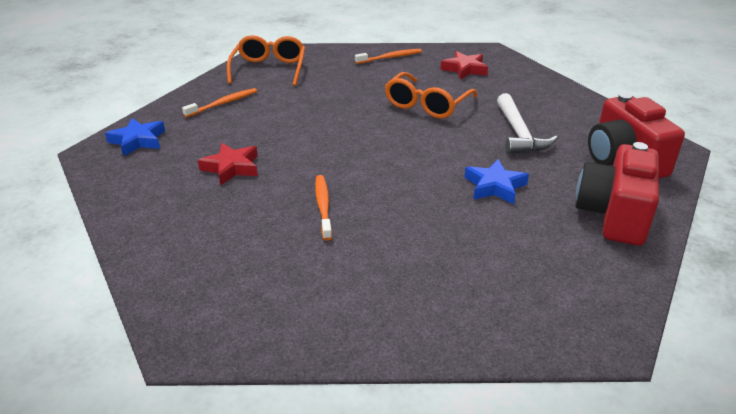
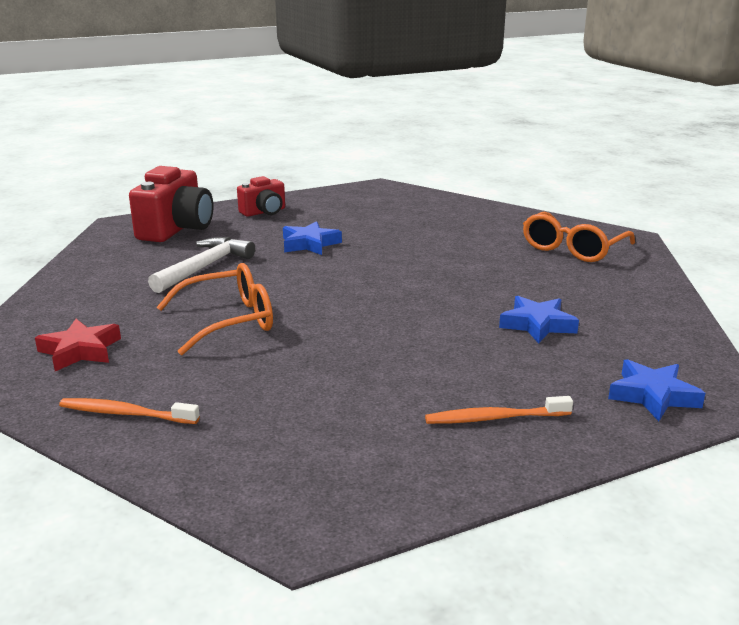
camera: 145 degrees left, 10 degrees down
red star [198,143,258,185] -> blue star [499,296,579,344]
orange glasses [227,35,305,86] -> orange glasses moved to [523,212,635,262]
orange toothbrush [315,175,332,240] -> none
red camera [575,142,659,246] -> red camera [237,176,285,217], size x0.59

